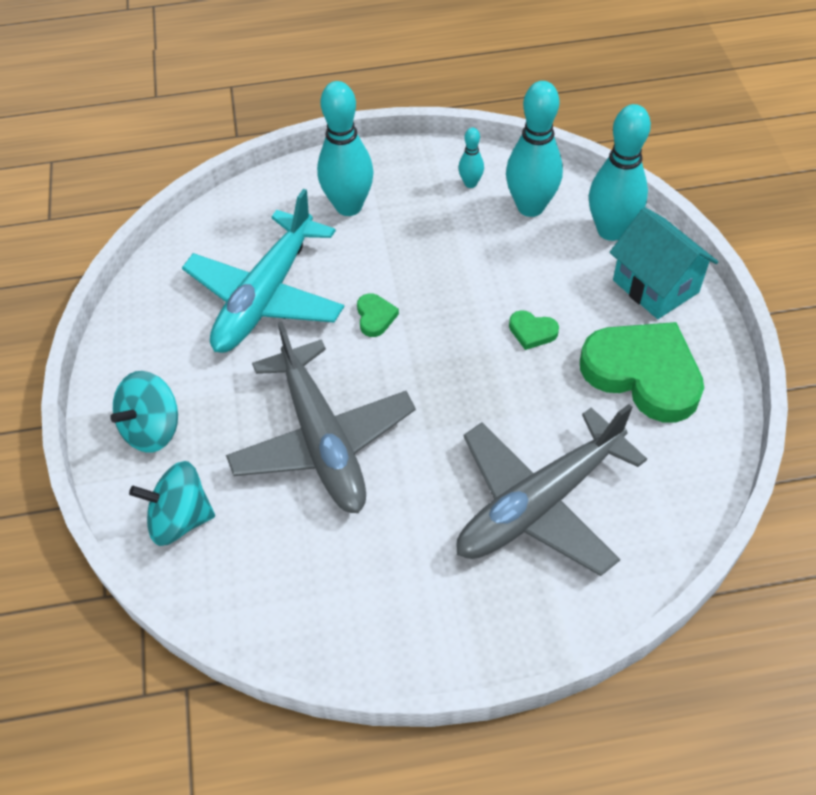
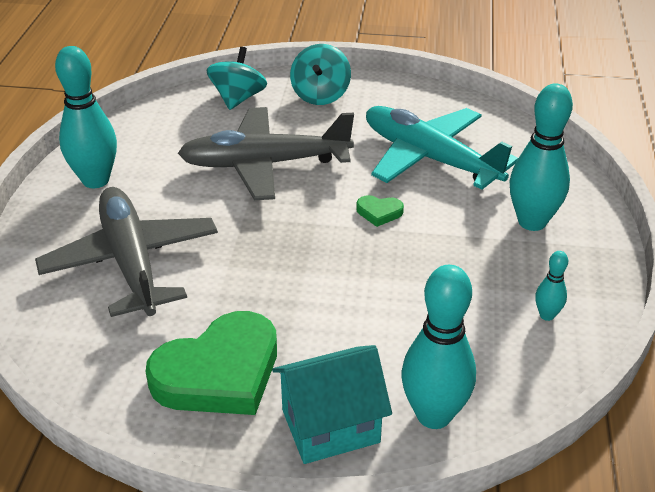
camera: 105 degrees right, 15 degrees down
turquoise spinning top [110,371,178,453] -> turquoise spinning top turned 135 degrees counterclockwise [290,44,351,105]
turquoise bowling pin [506,81,563,217] -> turquoise bowling pin moved to [55,46,117,188]
green heart [509,310,559,350] -> none

